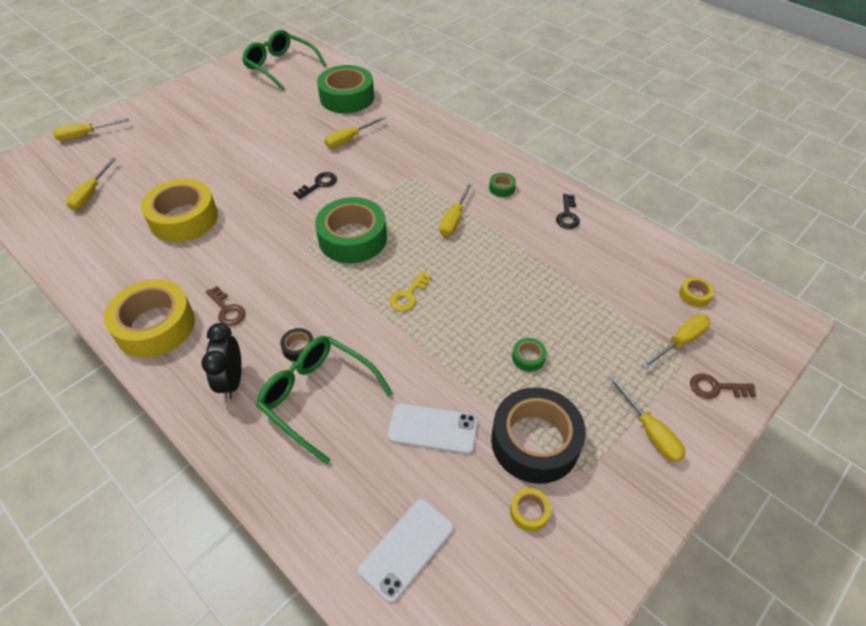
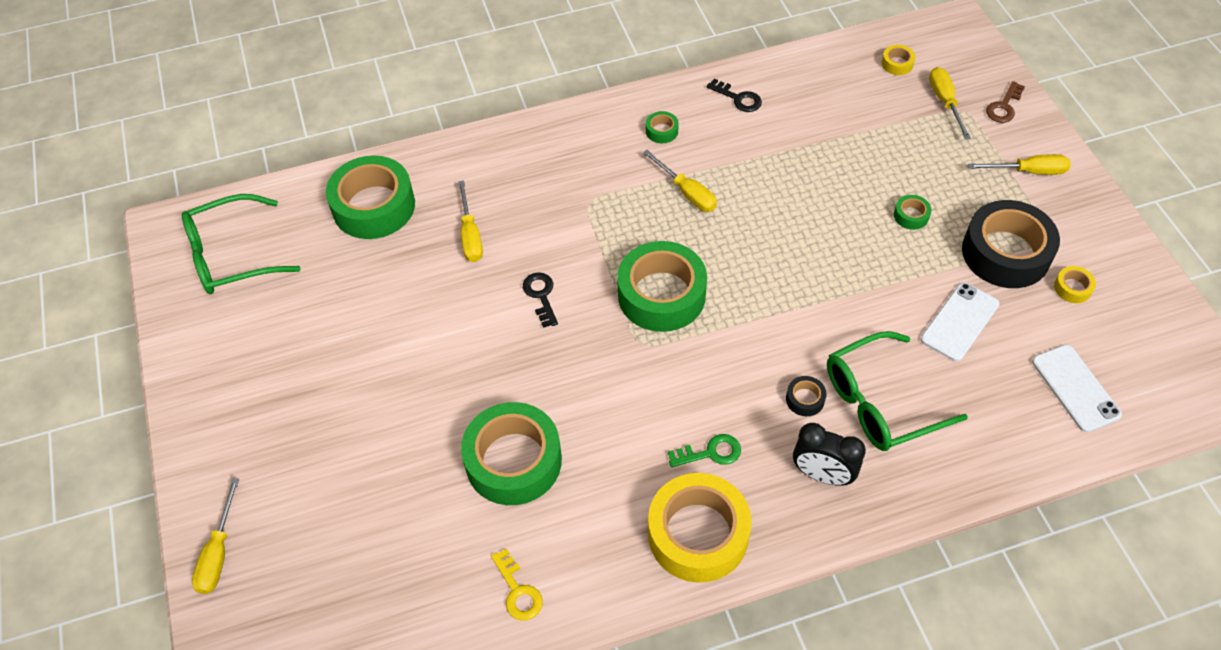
camera: 60 degrees left, 5 degrees up
yellow screwdriver [66,158,116,210] -> none
yellow tape [141,179,218,242] -> green tape [461,402,562,505]
brown key [206,286,246,326] -> green key [668,434,741,467]
yellow key [390,271,432,311] -> yellow key moved to [491,548,543,621]

